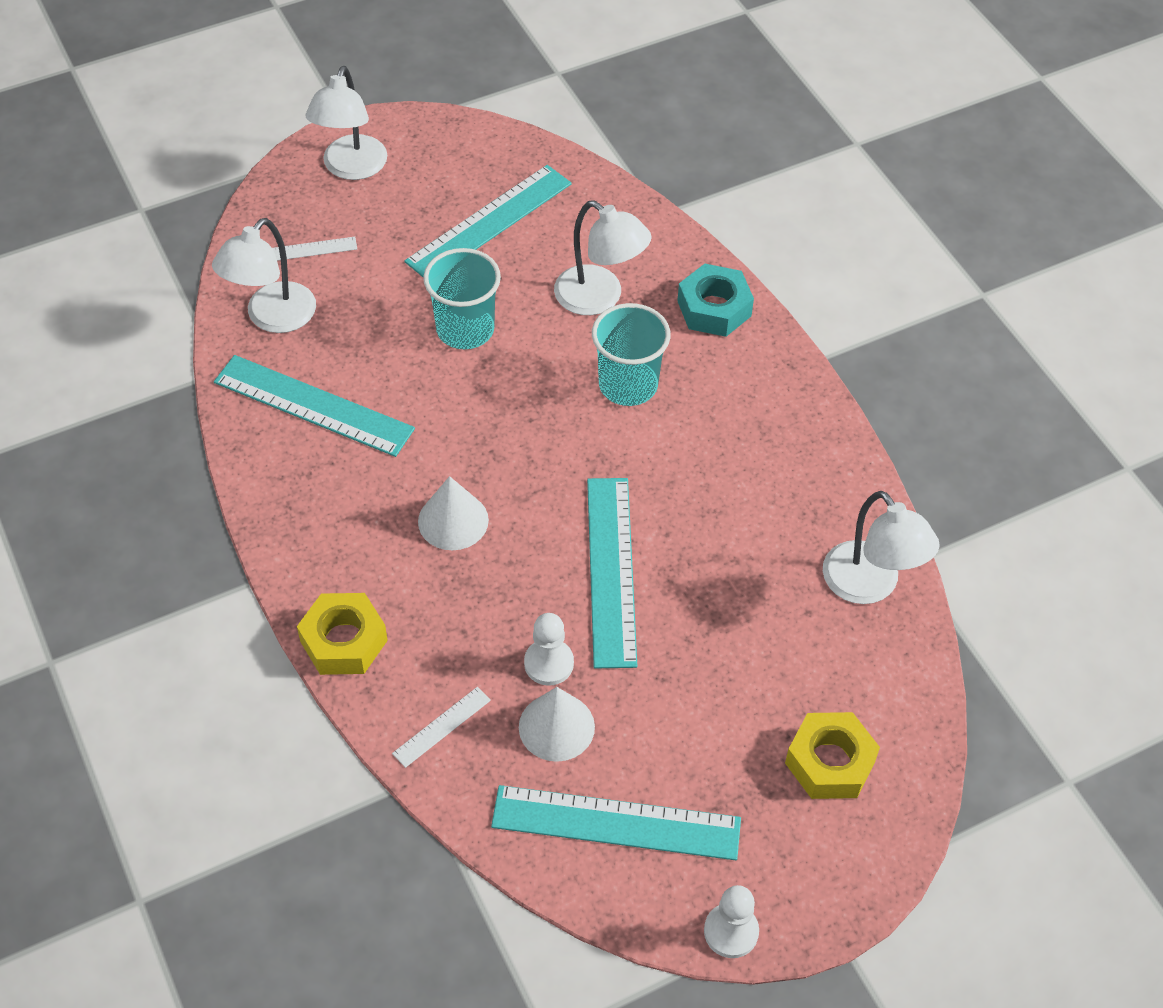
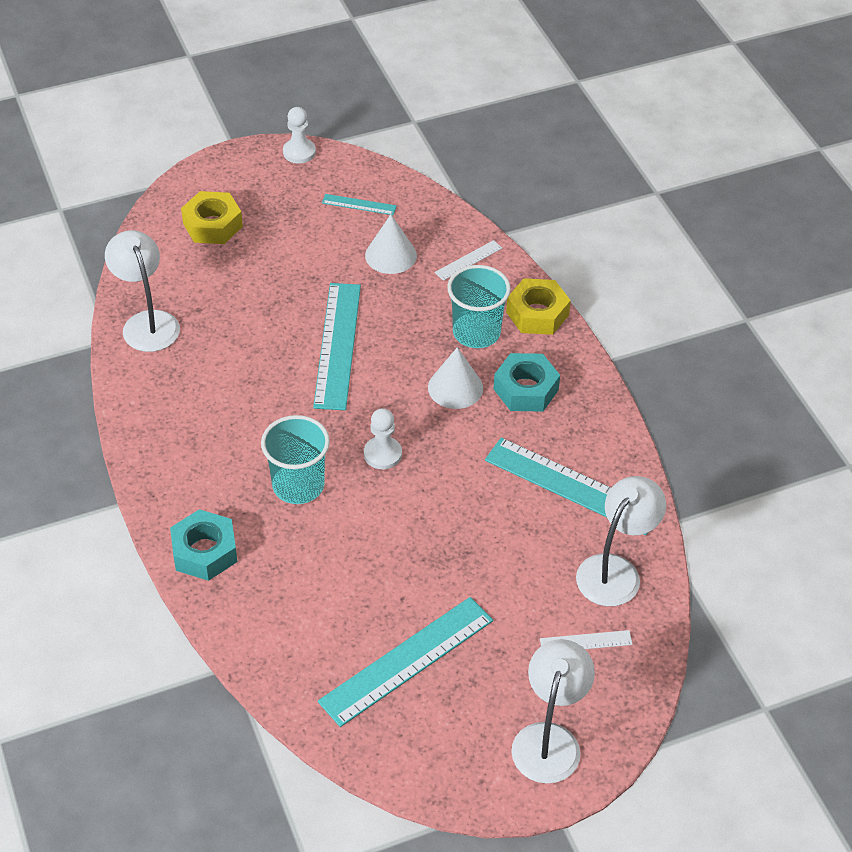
camera: 175 degrees left, 5 degrees down
turquoise cup [423,248,501,349] -> turquoise cup moved to [447,265,511,348]
turquoise ruler [491,785,741,860] -> turquoise ruler [322,194,397,215], size x0.47
white pawn [524,613,574,686] -> white pawn moved to [364,408,402,469]
white lamp [554,201,652,315] -> none
none -> turquoise nut [494,353,560,412]

